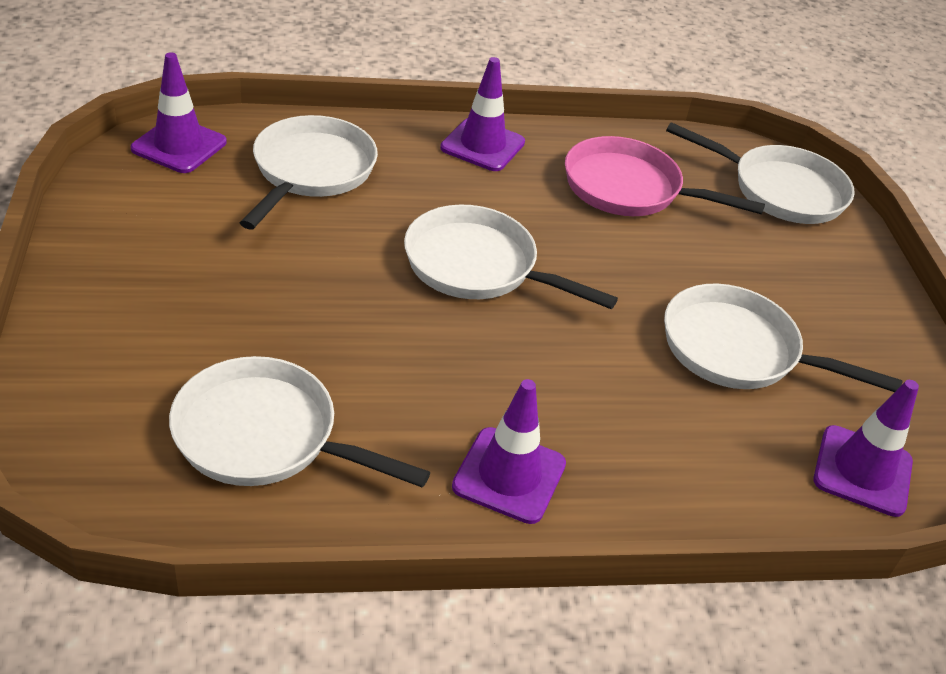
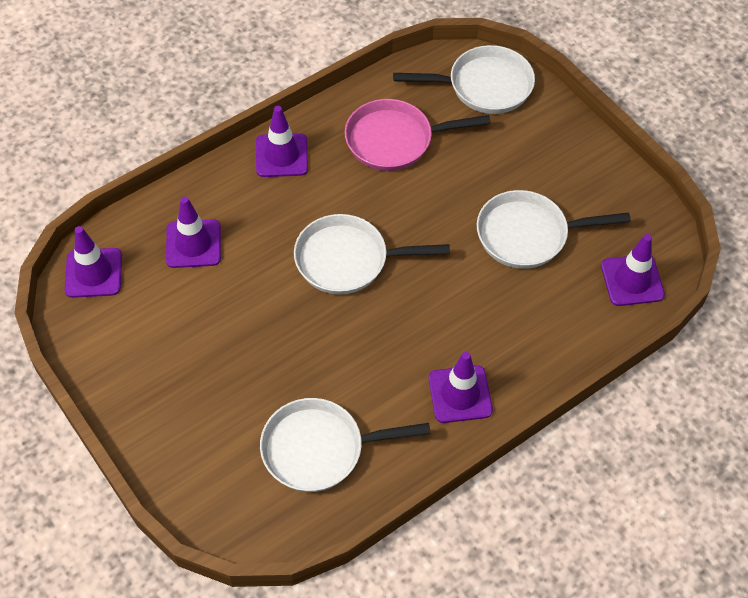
camera: 25 degrees left, 15 degrees up
white pan [240,115,378,230] -> purple traffic cone [166,196,221,268]

